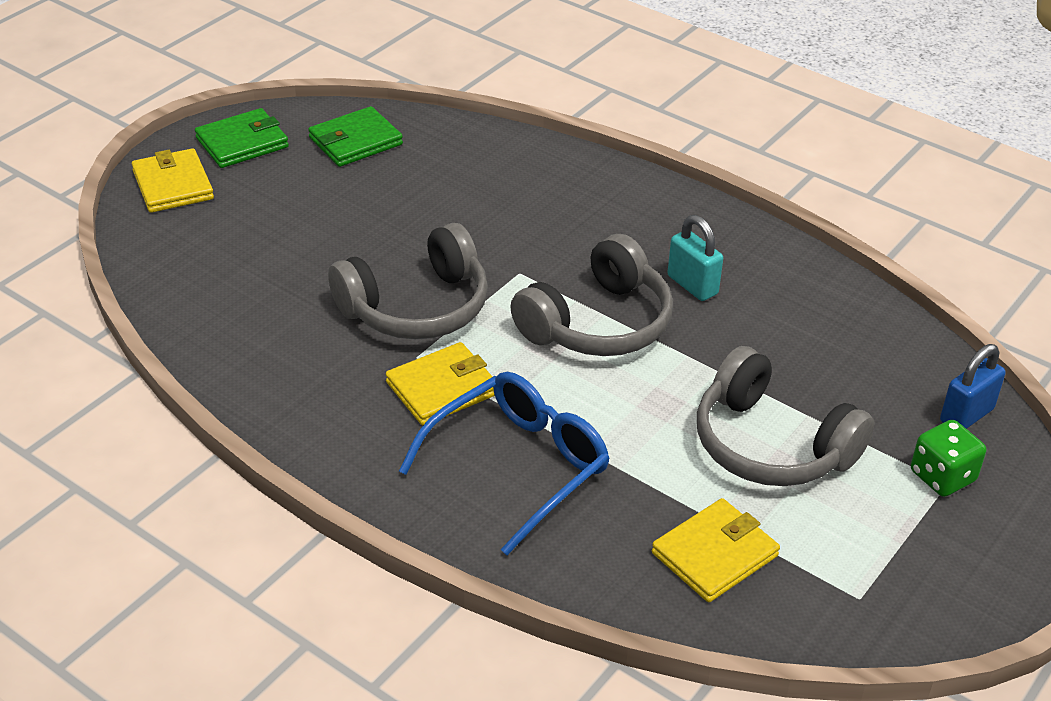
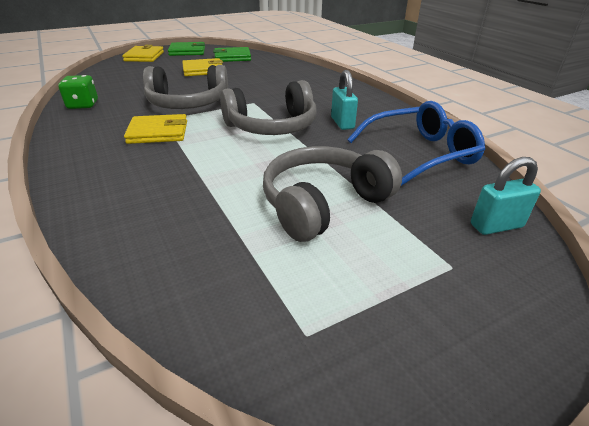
camera: 25 degrees right, 5 degrees down
blue glasses [399,372,610,555] -> blue glasses moved to [347,101,485,187]
yellow wallet [652,498,780,602] -> yellow wallet moved to [182,58,223,76]
grey headphones [697,346,875,486] -> grey headphones turned 75 degrees clockwise [263,146,402,242]
green dice [911,420,986,497] -> green dice moved to [58,75,98,109]
blue padlock [940,344,1006,429] -> turquoise padlock [471,157,541,235]

